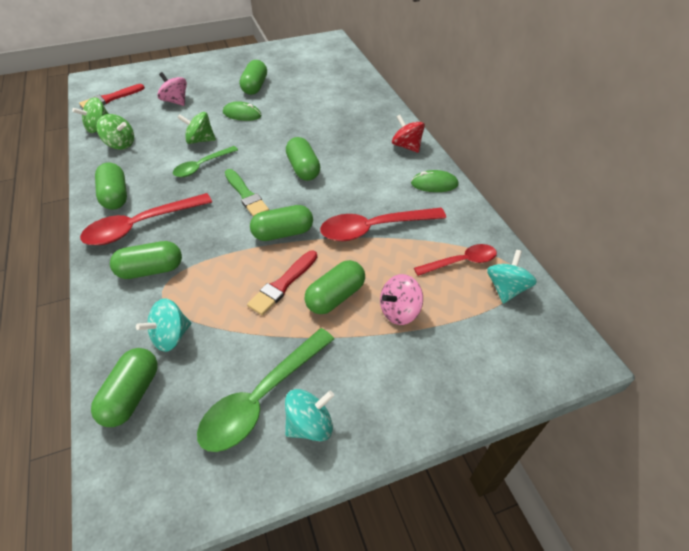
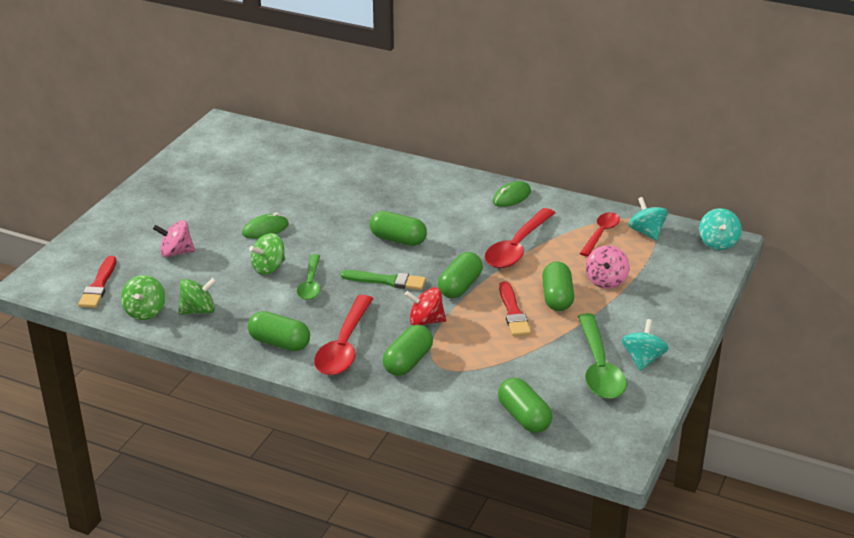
camera: 45 degrees left, 15 degrees down
turquoise spinning top [136,298,192,352] -> turquoise spinning top moved to [699,208,742,250]
green capsule [240,60,267,95] -> none
red spinning top [392,115,425,153] -> red spinning top moved to [404,287,446,325]

